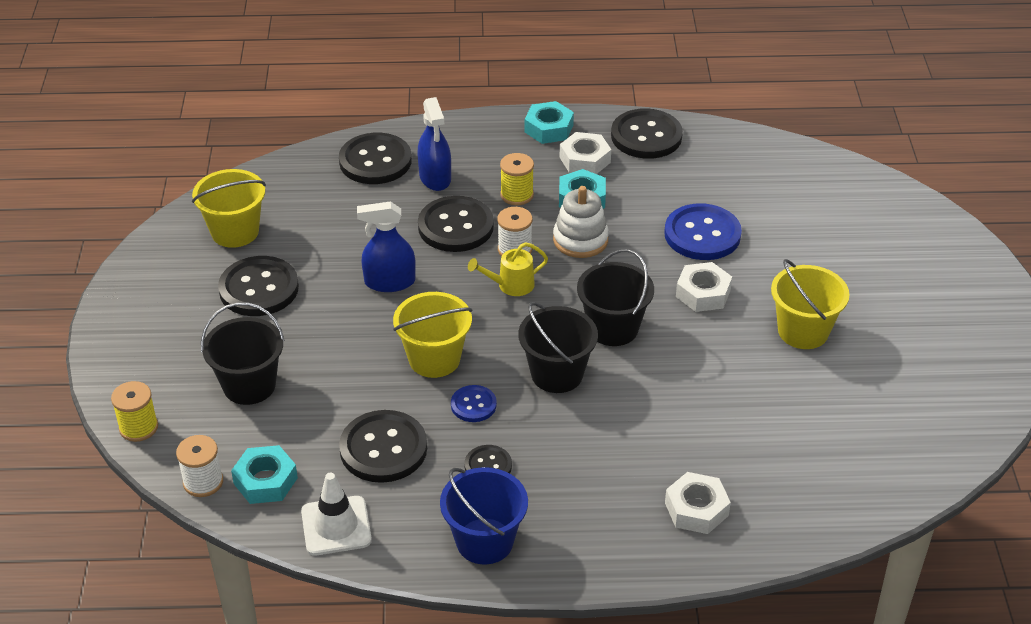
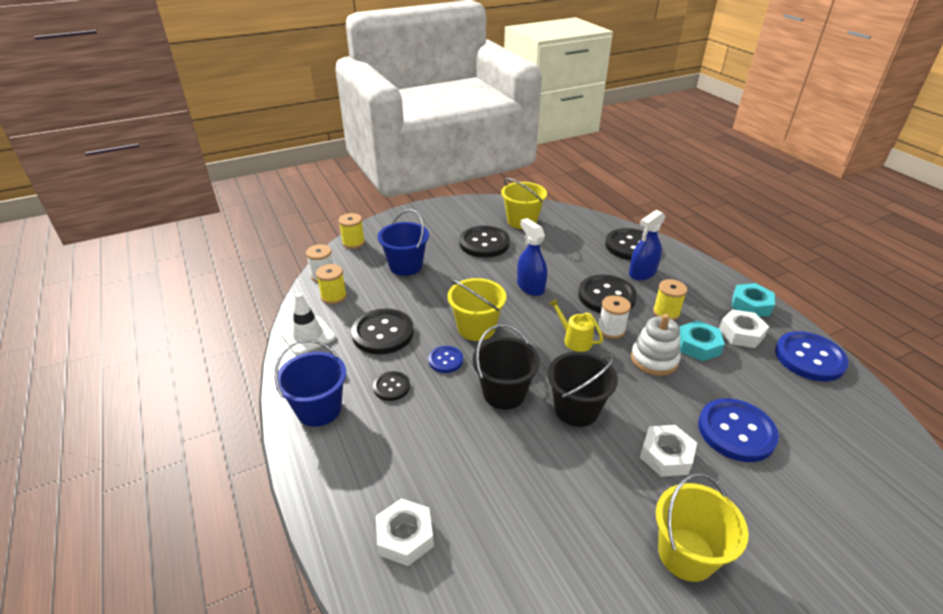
camera: 65 degrees right, 5 degrees down
black bucket [201,302,285,405] -> blue bucket [378,209,429,276]
turquoise nut [231,445,298,504] -> yellow spool [316,264,347,304]
black button [611,108,683,159] -> blue button [775,331,849,381]

